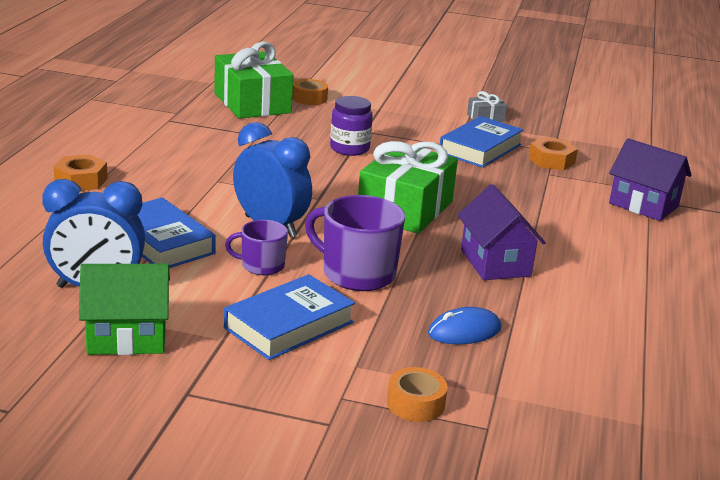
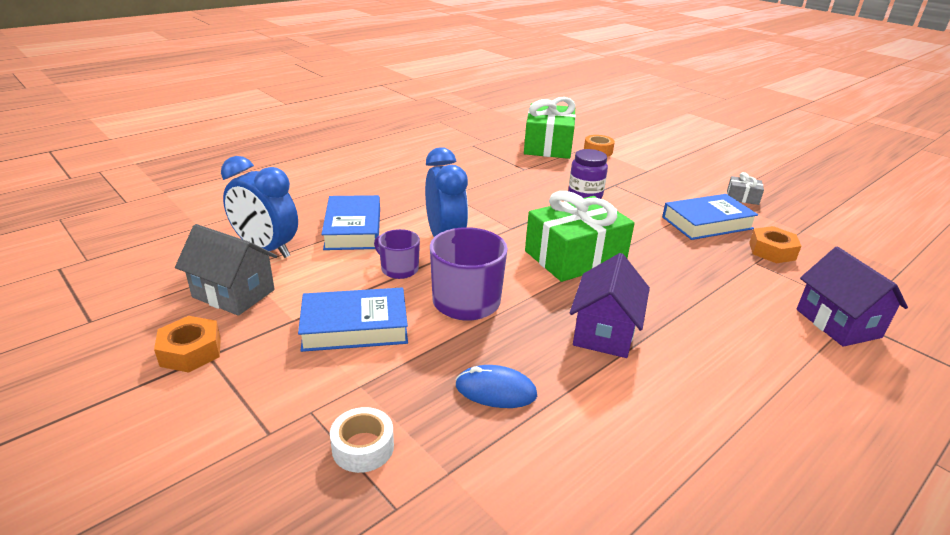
camera: 35 degrees right, 5 degrees up
orange nut [54,154,108,191] -> orange nut moved to [154,316,221,373]
green house [79,264,170,355] -> grey house [175,224,277,316]
orange tape [387,367,448,422] -> white tape [330,407,394,473]

